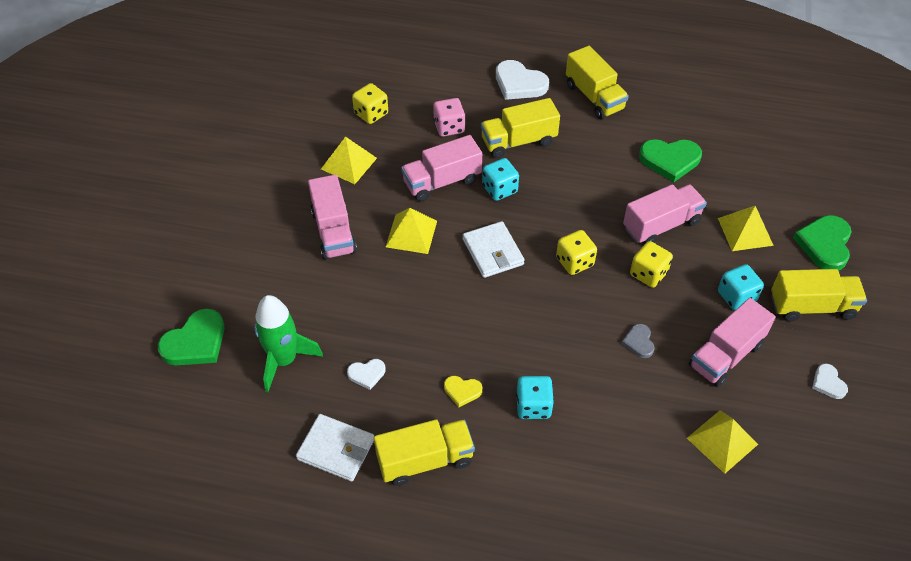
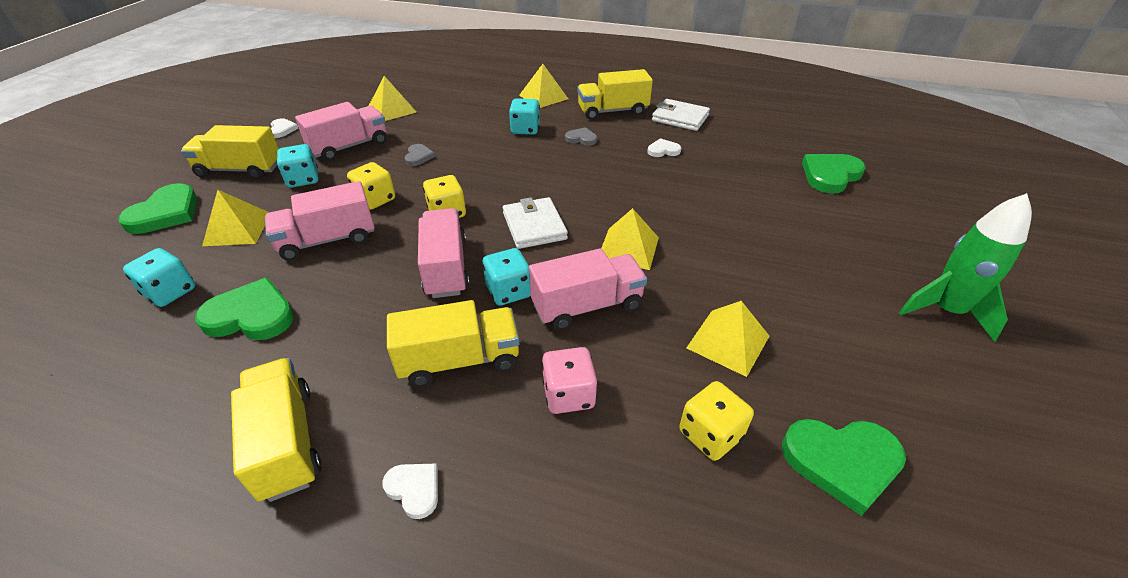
camera: 175 degrees left, 10 degrees down
green rocket [255,295,323,392] -> green rocket moved to [899,193,1032,342]
pink truck [308,175,357,259] -> pink truck moved to [418,208,470,298]
yellow heart [444,376,482,407] -> grey heart [565,127,597,146]
white heart [496,60,549,100] -> white heart [382,464,438,519], size x0.53
none -> turquoise dice [123,248,195,307]
none -> yellow pyramid [519,64,568,108]
none -> green heart [782,419,906,516]

